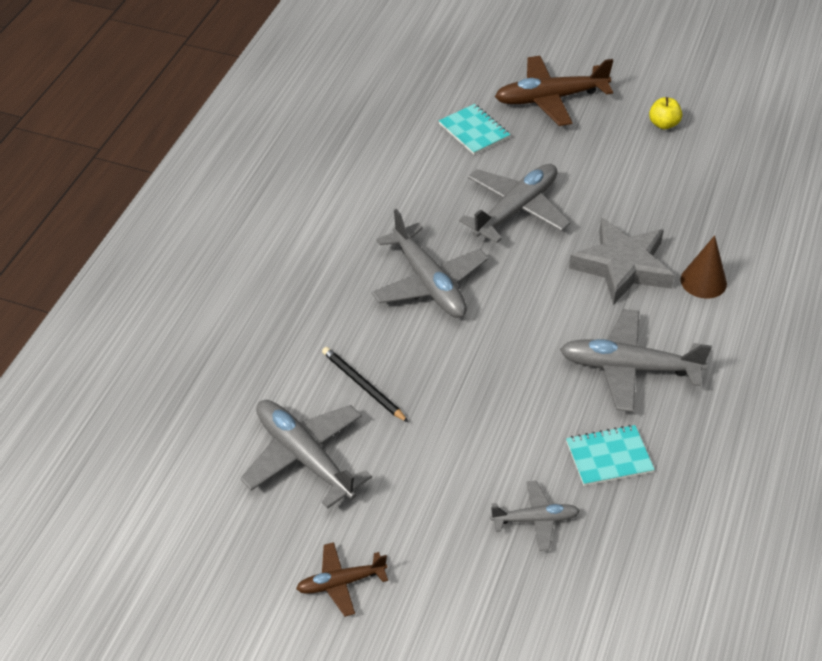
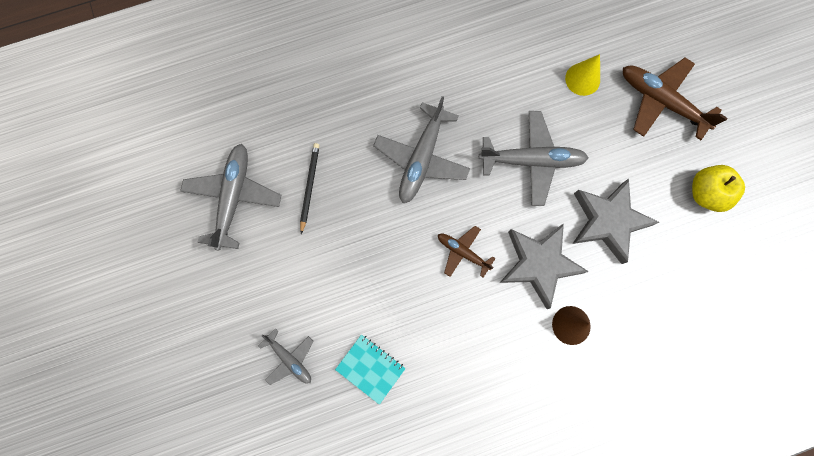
camera: 50 degrees right, 30 degrees up
brown plane [296,542,388,617] -> brown plane moved to [438,226,496,278]
turquoise notebook [439,104,510,155] -> yellow cone [565,54,600,96]
grey plane [560,309,712,412] -> none
yellow apple [649,97,682,129] -> yellow apple [692,165,745,212], size x1.59
none -> grey star [572,179,659,264]

